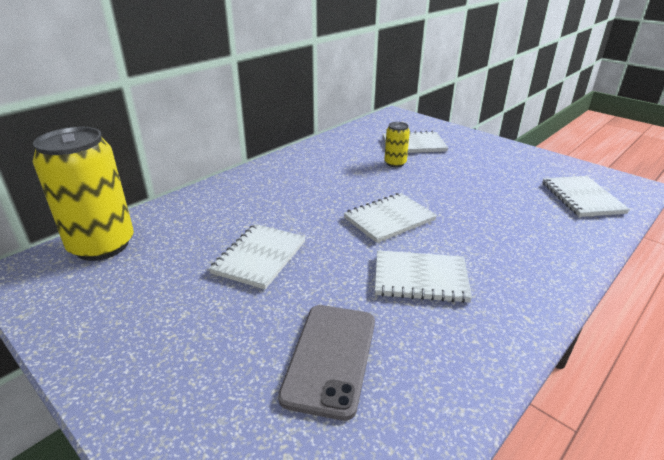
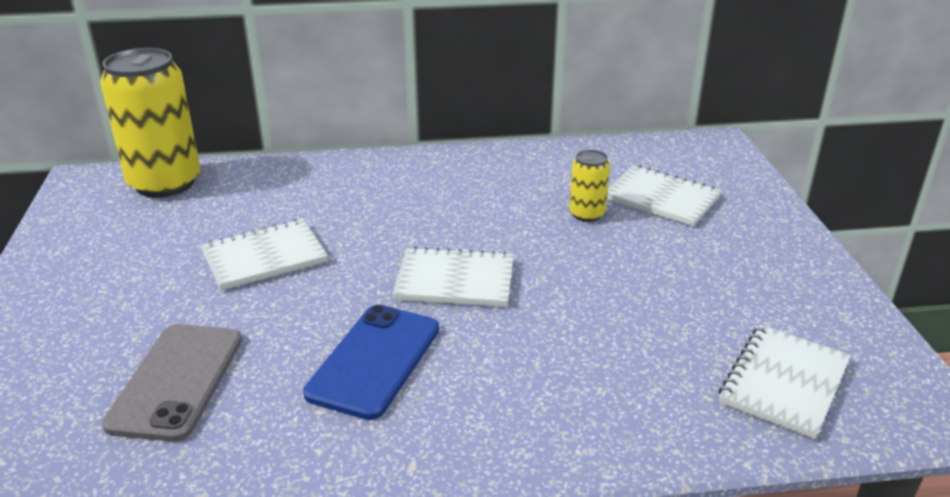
camera: 40 degrees right, 0 degrees up
grey phone [278,305,375,421] -> grey phone turned 45 degrees counterclockwise [102,324,242,442]
white notebook [375,250,472,303] -> blue phone [303,305,439,420]

